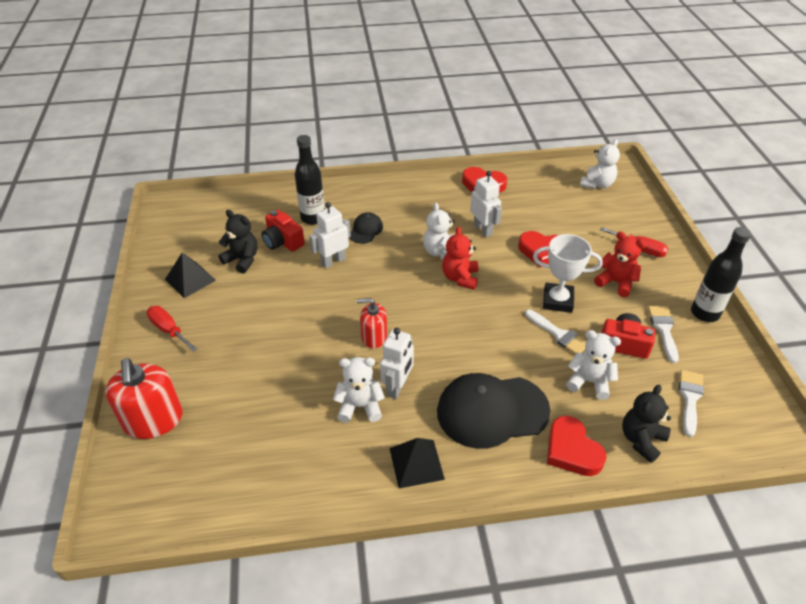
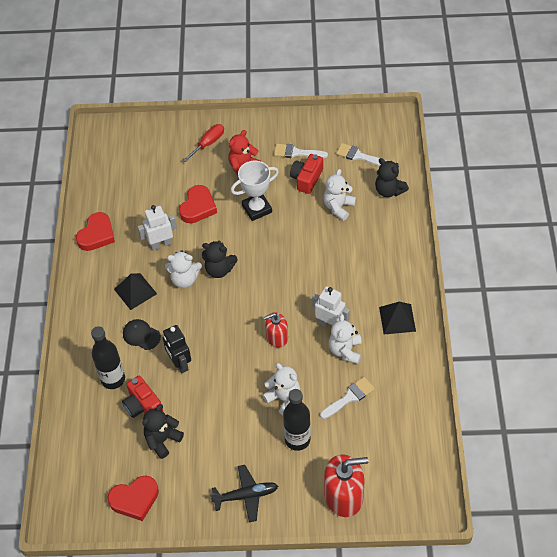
camera: 80 degrees left, 10 degrees up
red screwdriver [147,306,197,352] -> black plane [210,465,278,523]
black pyramid [165,253,216,298] -> black pyramid moved to [114,273,157,310]
red camera [262,210,305,252] -> red camera turned 90 degrees clockwise [122,376,163,418]
white robot [309,202,351,268] -> black robot [163,325,191,373]
red soap dispenser [357,298,387,348] -> red soap dispenser turned 60 degrees clockwise [263,312,288,348]
black cap [437,373,551,449] -> none
red teddy bear [442,226,478,290] -> black teddy bear [202,241,237,278]
white brush [525,310,587,355] -> white brush moved to [320,377,375,419]
white trophy [533,234,603,313] -> white trophy turned 45 degrees clockwise [231,161,279,221]
red heart [547,416,606,476] -> red heart moved to [108,475,159,521]
white teddy bear [580,139,620,189] -> white teddy bear moved to [262,363,300,415]
black bottle [691,227,751,322] -> black bottle moved to [283,389,311,451]

